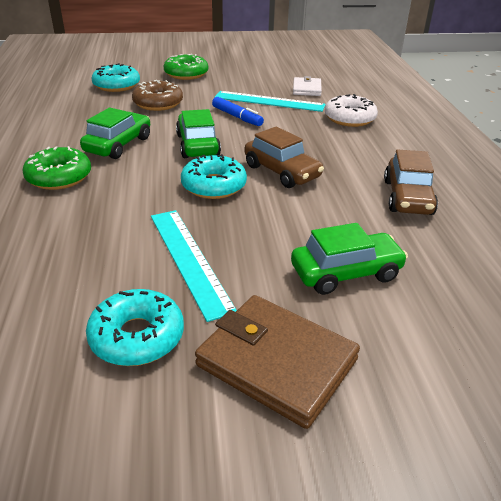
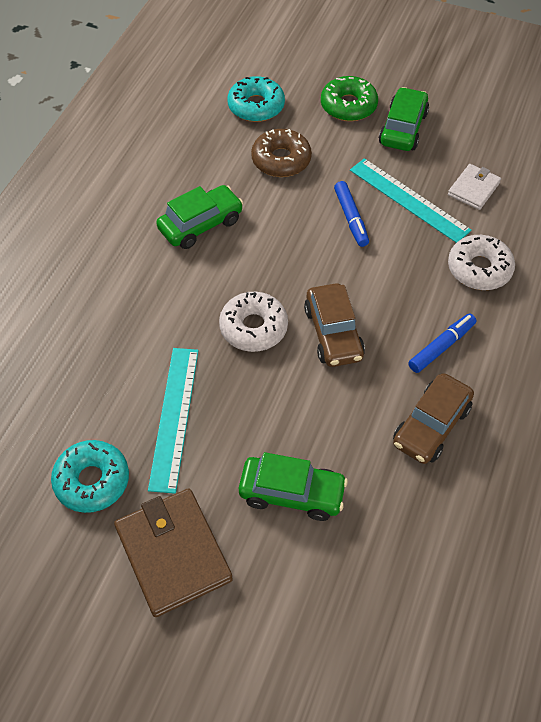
camera: 30 degrees right, 20 degrees up
green donut [22,146,91,190] -> none
green car [176,109,221,158] -> green car moved to [379,87,429,151]
turquoise donut [181,154,247,199] -> white donut [219,292,288,352]
none -> blue marker [408,313,476,373]

